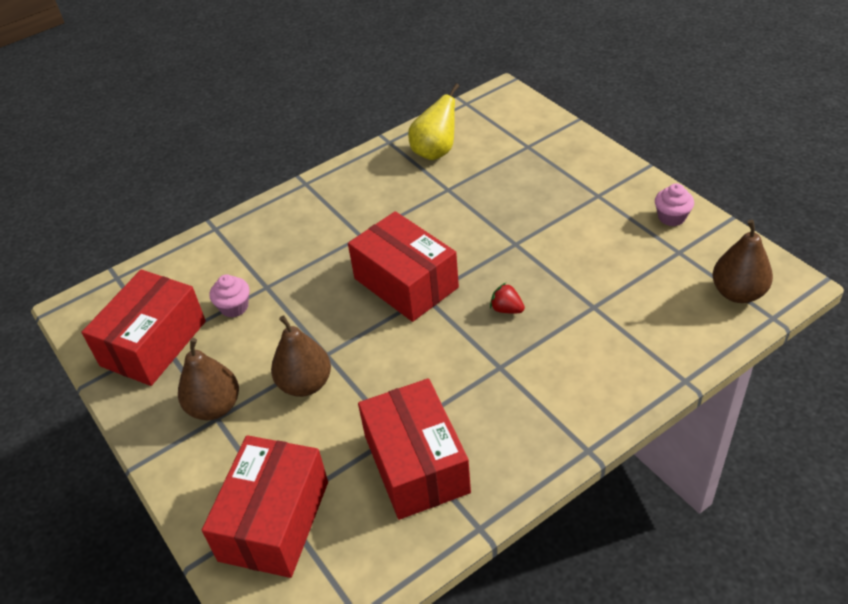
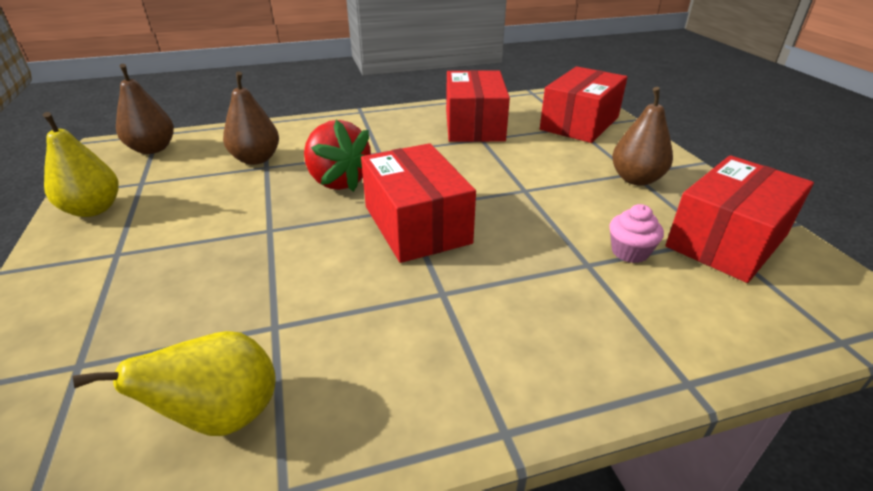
camera: 165 degrees left, 10 degrees down
brown pear [271,315,331,397] -> brown pear moved to [223,71,279,165]
red strawberry [490,283,525,313] -> red strawberry [304,120,371,192], size x2.23
pink cupcake [655,183,694,226] -> yellow pear [43,112,119,217]

